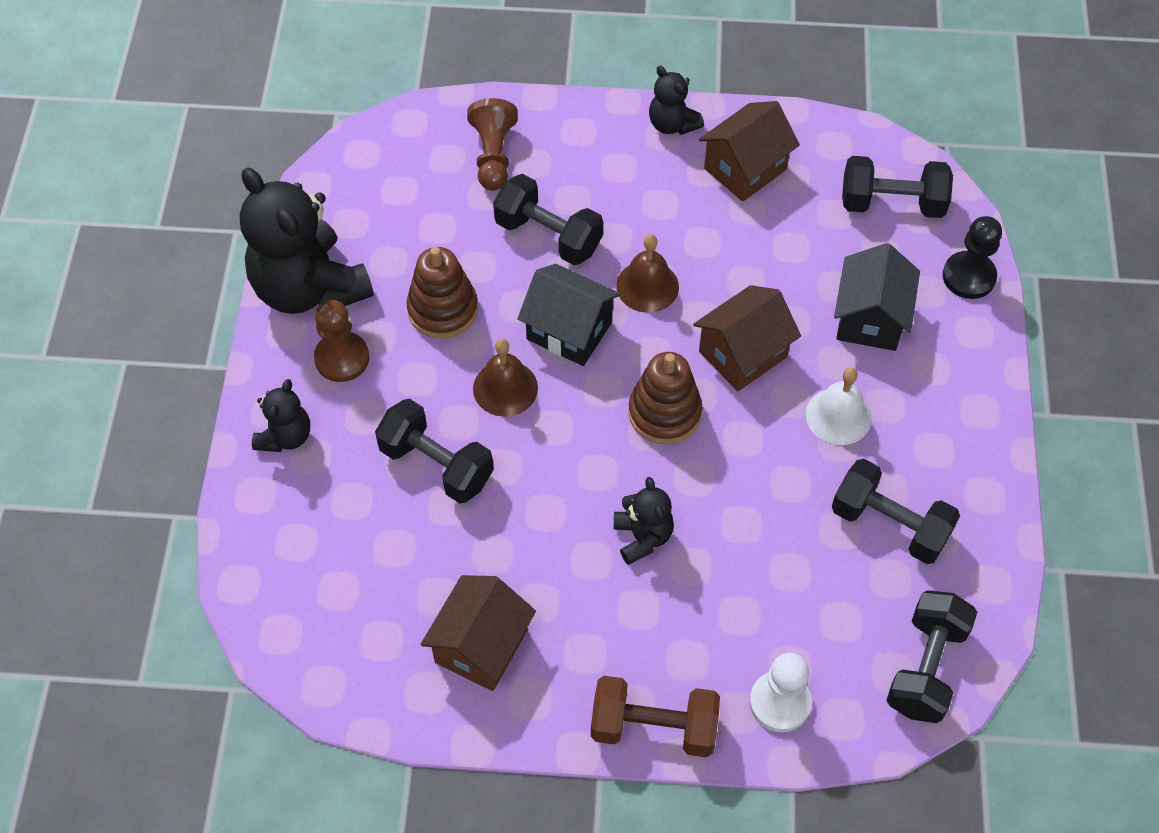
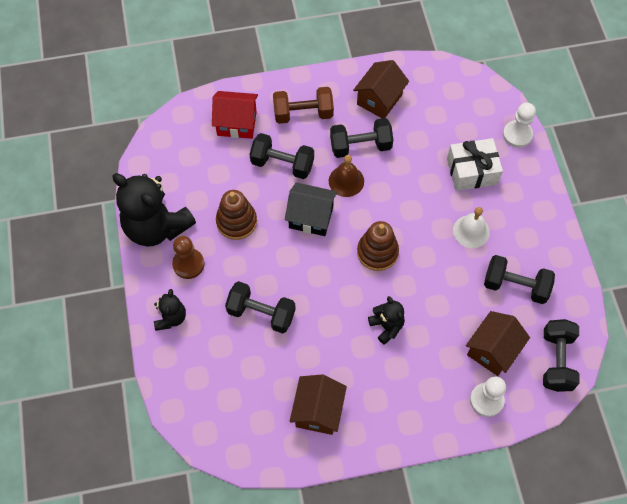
camera: 15 degrees left, 5 degrees up
brown pawn [467,98,518,190] -> red house [212,91,258,139]
brown bell [473,339,538,417] -> none
brown dumbbell [591,676,720,757] -> brown dumbbell moved to [273,87,334,124]
black teddy bear [649,66,704,135] -> none
brown house [693,285,801,391] -> brown house moved to [466,311,530,376]
black house [834,243,920,351] -> white gift [447,138,503,191]
black dumbbell [842,156,953,218] -> black dumbbell moved to [330,118,393,158]
black pawn [943,216,1002,299] -> white pawn [503,103,536,148]

